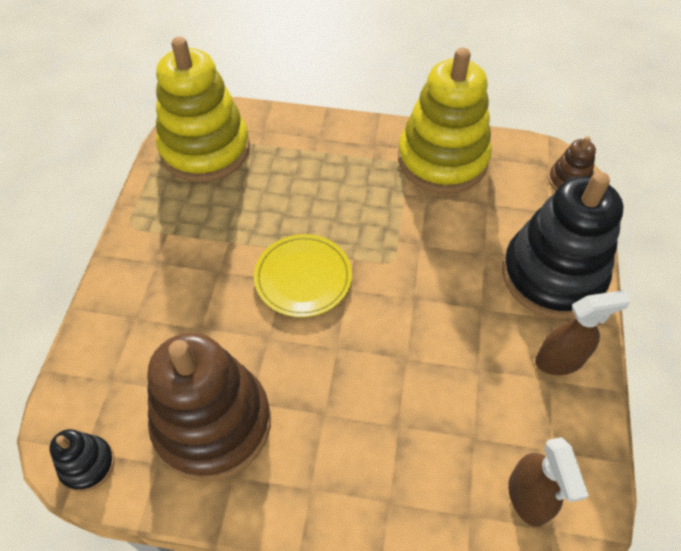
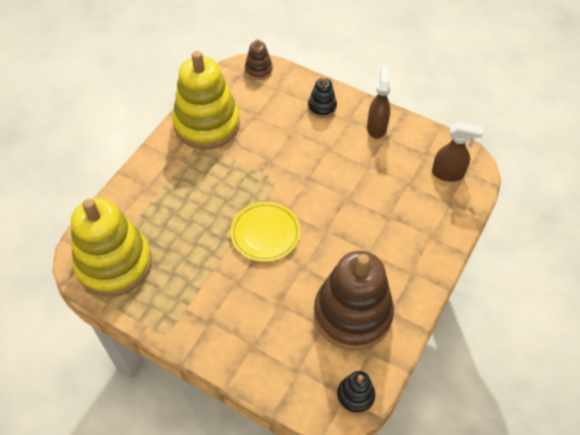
camera: 70 degrees left, 0 degrees up
black stacking toy [502,172,623,319] -> black stacking toy [308,76,337,118], size x0.45

